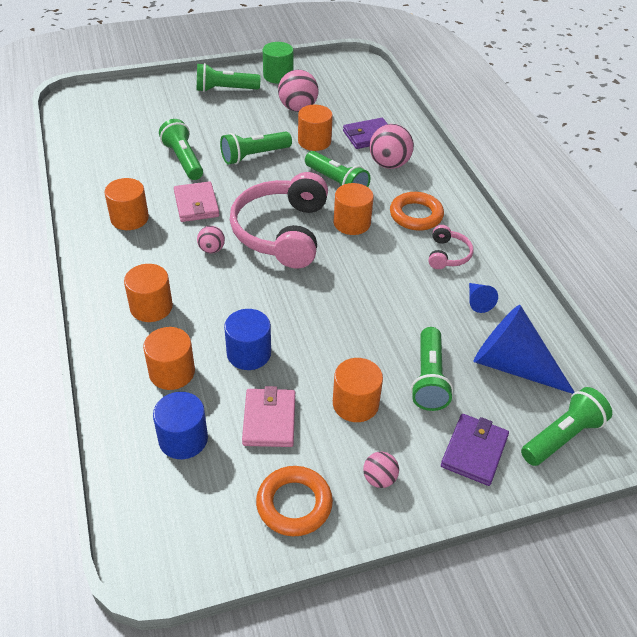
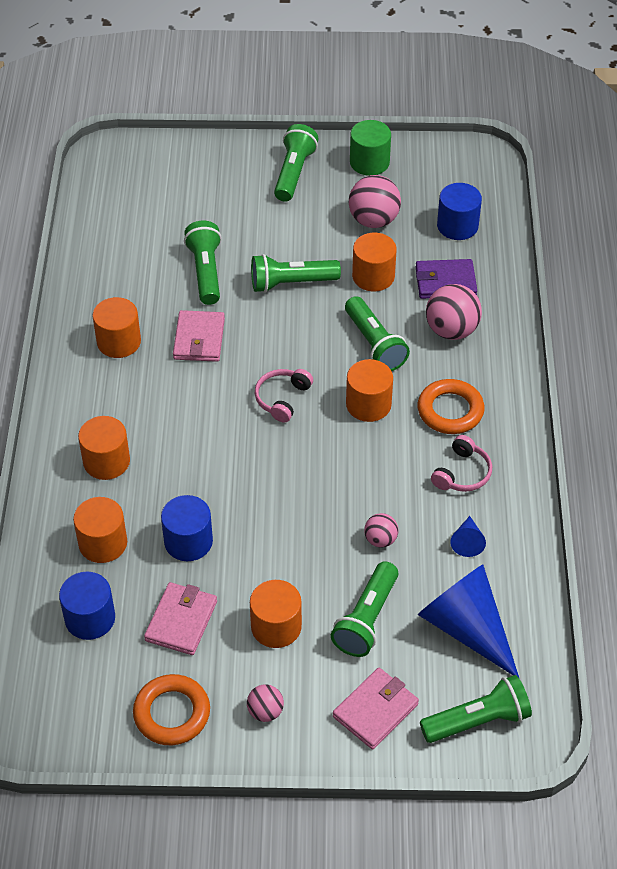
camera: 20 degrees right, 5 degrees up
green flashlight [197,63,260,92] -> green flashlight turned 90 degrees clockwise [274,124,319,202]
pink ball [197,226,225,253] -> pink ball moved to [364,513,398,548]
pink headphones [230,172,328,268] -> pink headphones [254,369,313,423], size x0.45
purple wallet [441,414,509,486] -> pink wallet [333,668,419,750]
none -> blue cylinder [437,183,482,240]

